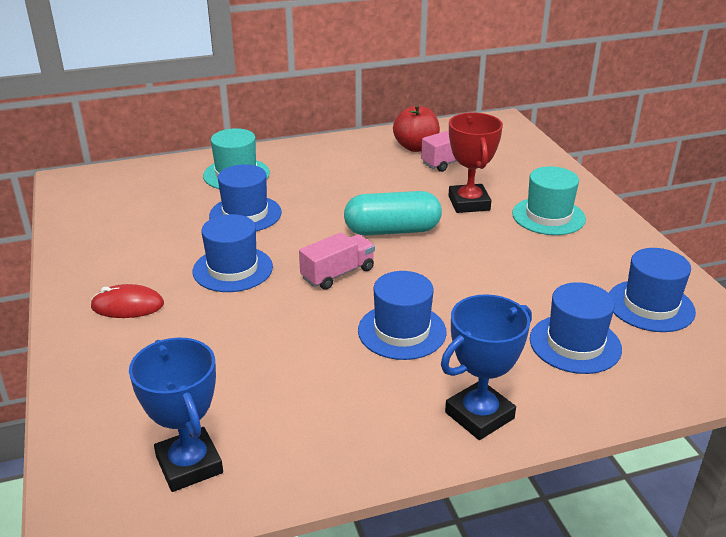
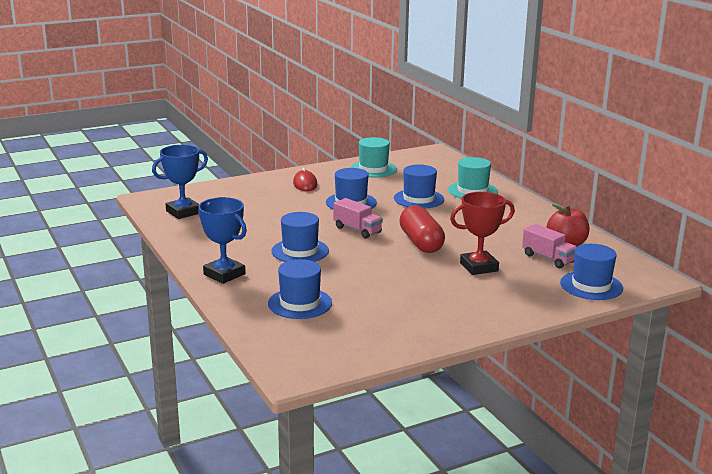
camera: 80 degrees right, 10 degrees down
turquoise capsule [344,191,442,236] -> red capsule [399,205,445,253]
turquoise hat [512,166,586,235] -> turquoise hat moved to [350,137,397,178]
blue hat [609,248,696,332] -> blue hat moved to [560,244,623,300]

